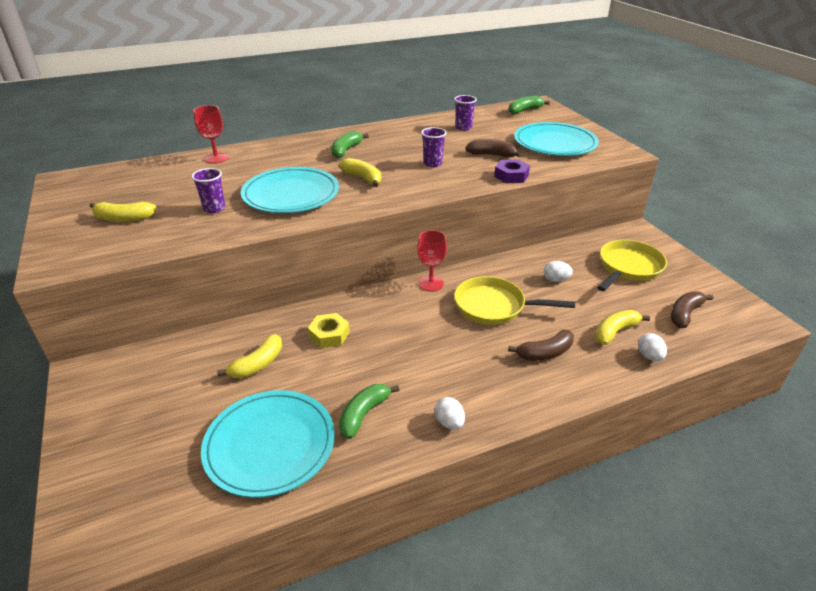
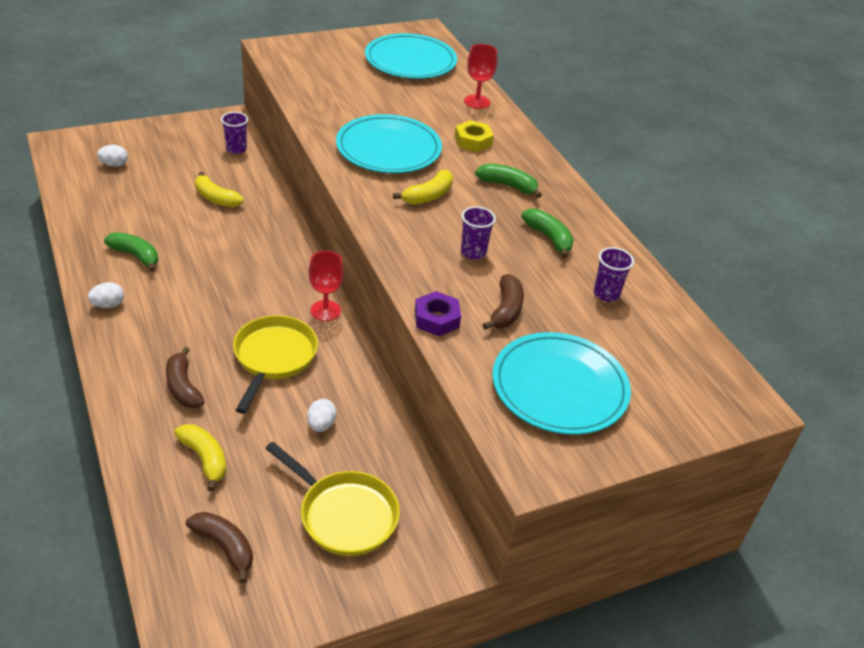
camera: 85 degrees right, 5 degrees up
yellow banana [90,202,157,222] -> none
purple cup [191,168,225,213] -> purple cup moved to [221,112,248,154]
turquoise plate [201,390,335,498] -> turquoise plate moved to [365,33,457,79]
yellow nut [308,313,350,348] -> yellow nut moved to [455,120,494,152]
green banana [509,96,550,114] -> green banana moved to [521,208,574,258]
white egg [638,333,667,361] -> white egg moved to [97,145,128,167]

